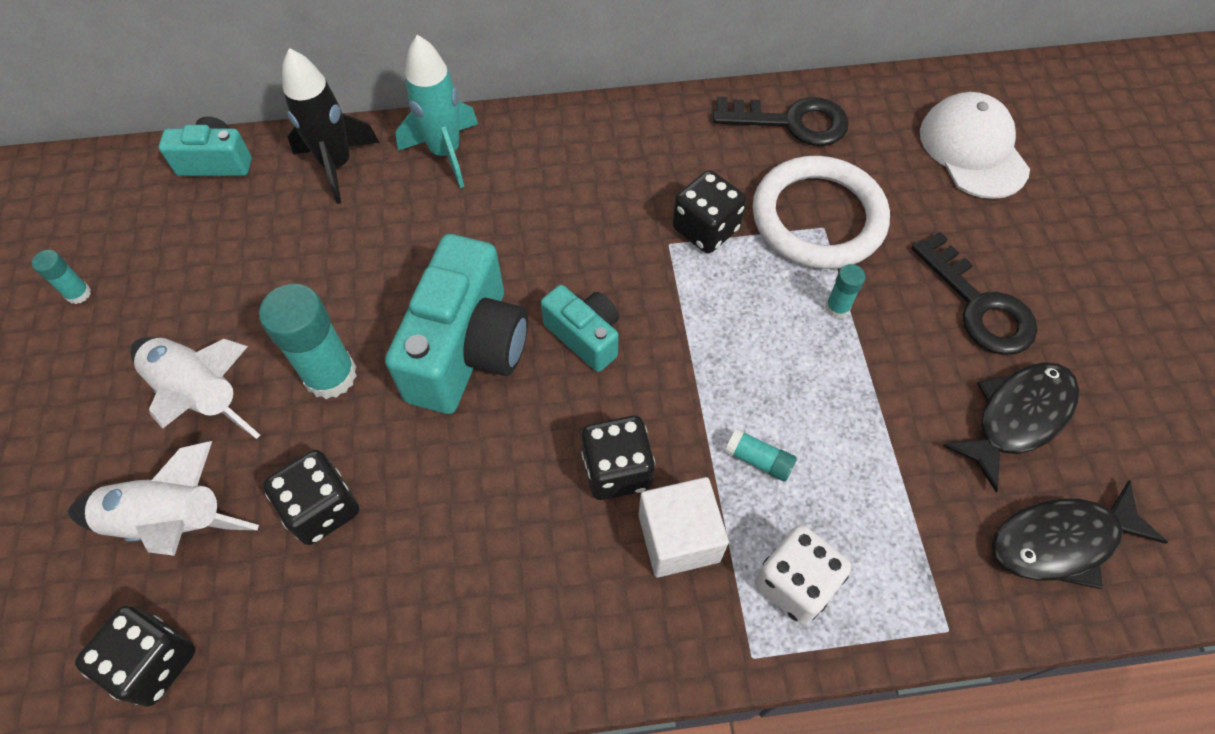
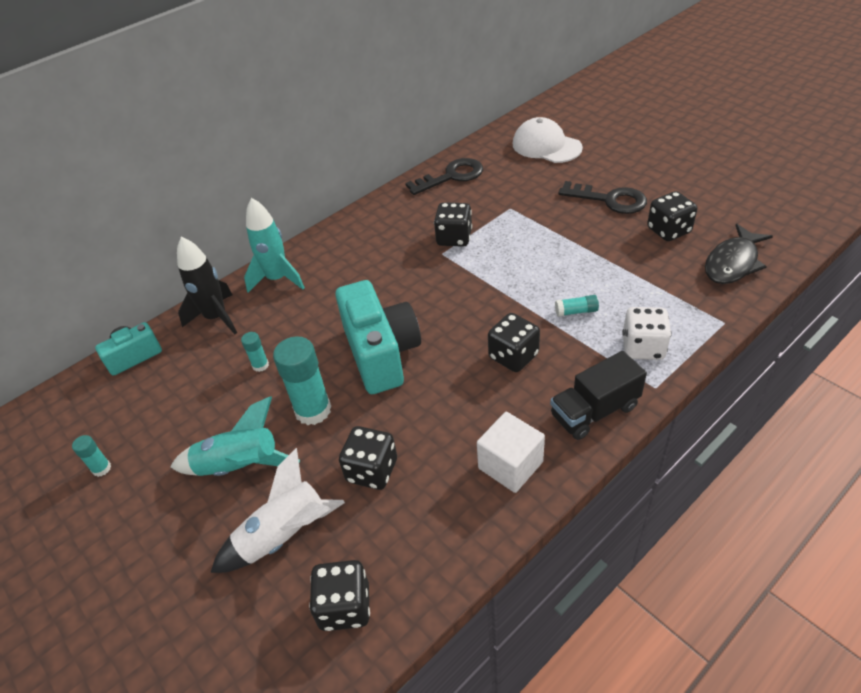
camera: 30 degrees left, 15 degrees down
white rocket [130,337,260,439] -> turquoise rocket [170,396,300,476]
turquoise camera [541,285,619,372] -> none
white cube [639,477,729,577] -> white cube moved to [477,412,545,493]
white ring [753,156,890,269] -> none
turquoise glue stick [825,264,865,318] -> turquoise glue stick moved to [241,332,269,372]
black fish [943,362,1079,492] -> black dice [647,191,697,241]
none -> black truck [550,351,647,440]

